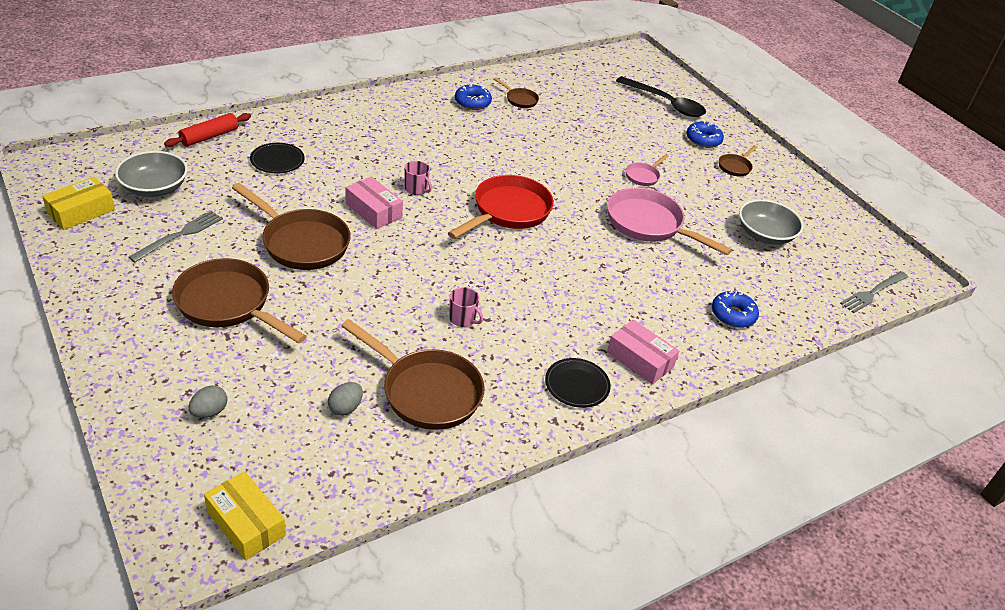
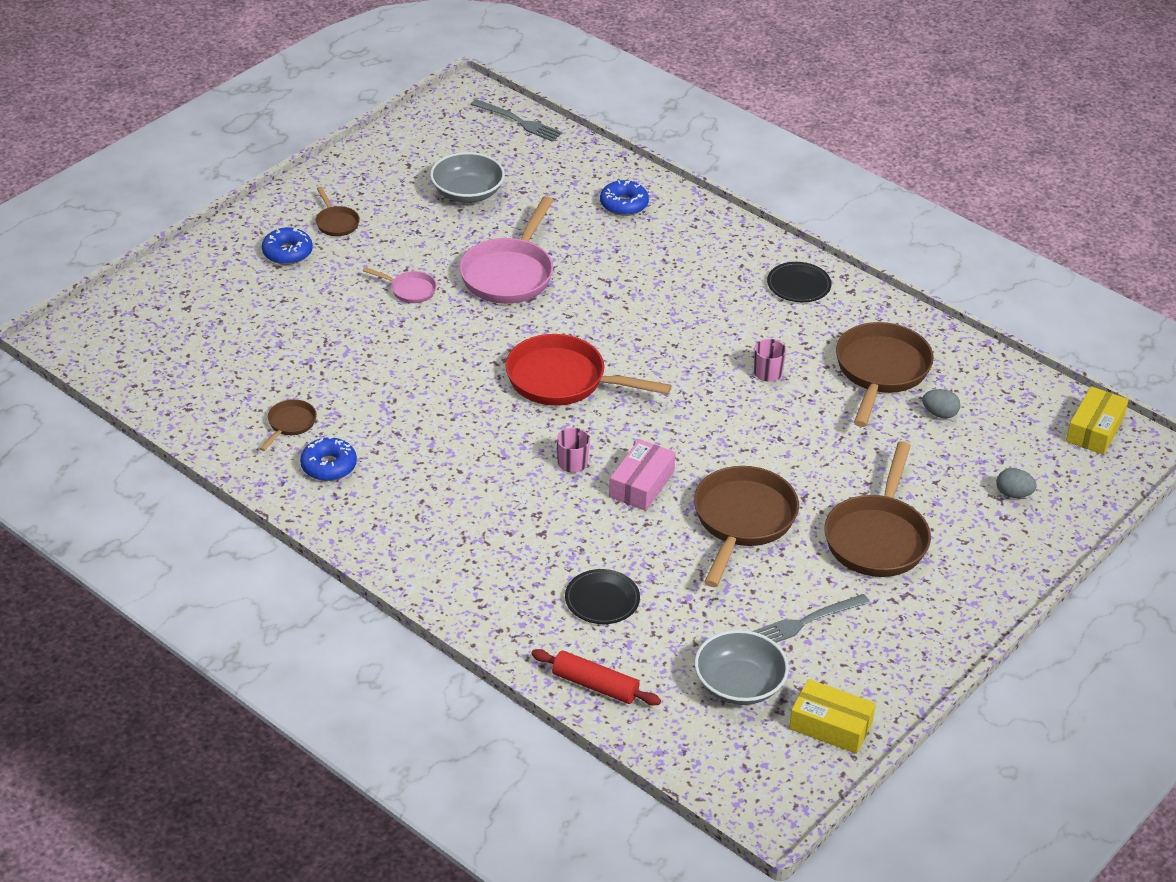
camera: 105 degrees left, 0 degrees up
grey fork [129,211,223,262] -> grey fork turned 45 degrees counterclockwise [752,594,870,643]
pink box [607,320,679,385] -> none
black spoon [616,76,706,117] -> none
brown pan [719,145,758,176] -> brown pan turned 45 degrees clockwise [315,187,360,236]

